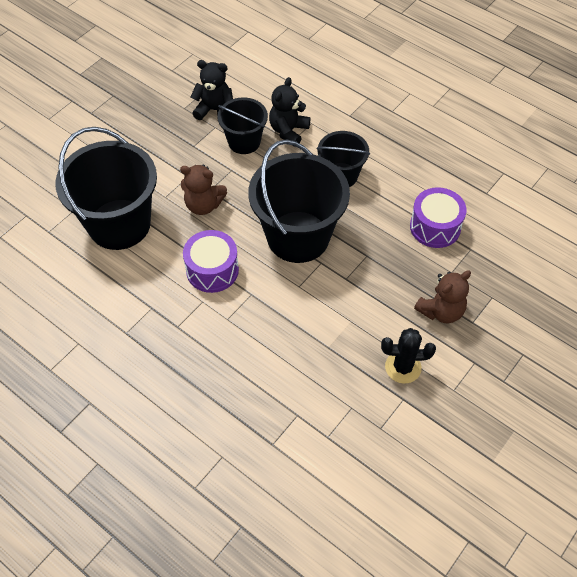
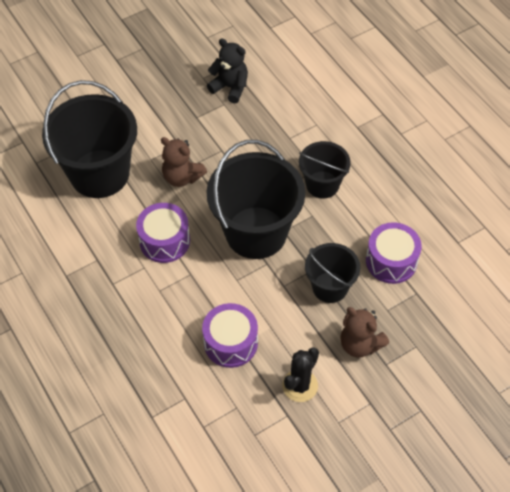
camera: 20 degrees right, 0 degrees up
black bucket [217,97,268,154] -> black bucket moved to [305,243,360,303]
black teddy bear [269,77,310,147] -> none
black cactus [381,328,436,384] -> black cactus turned 75 degrees counterclockwise [282,348,319,402]
brown teddy bear [414,270,471,323] -> brown teddy bear turned 60 degrees clockwise [340,307,389,358]
none -> purple drum [202,303,258,368]

